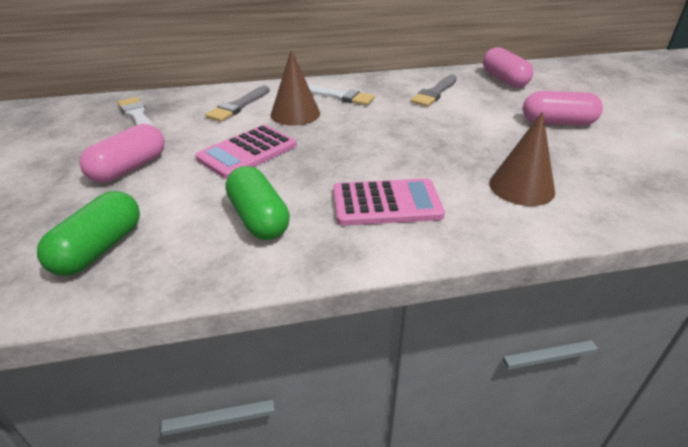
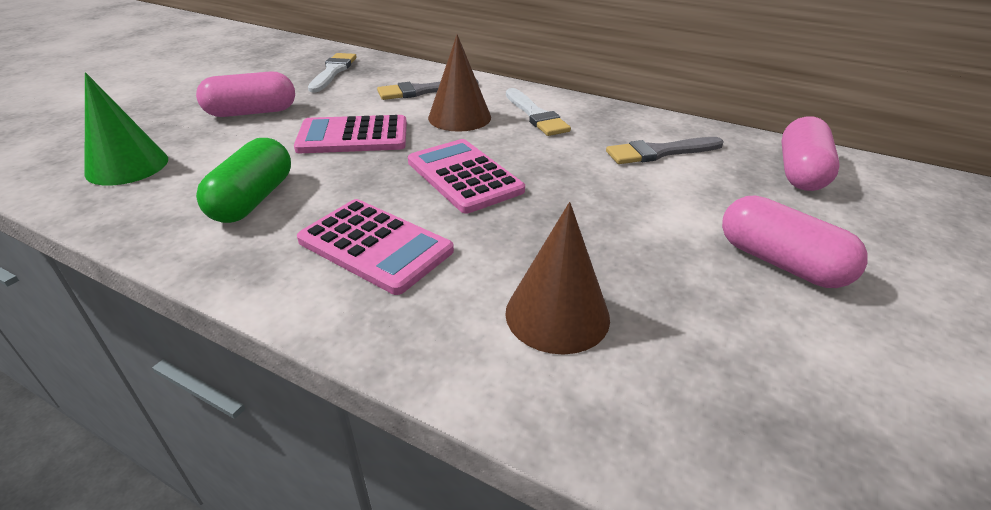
camera: 40 degrees right, 0 degrees up
green capsule [37,191,140,276] -> green cone [85,72,168,185]
none -> pink calculator [408,139,525,213]

